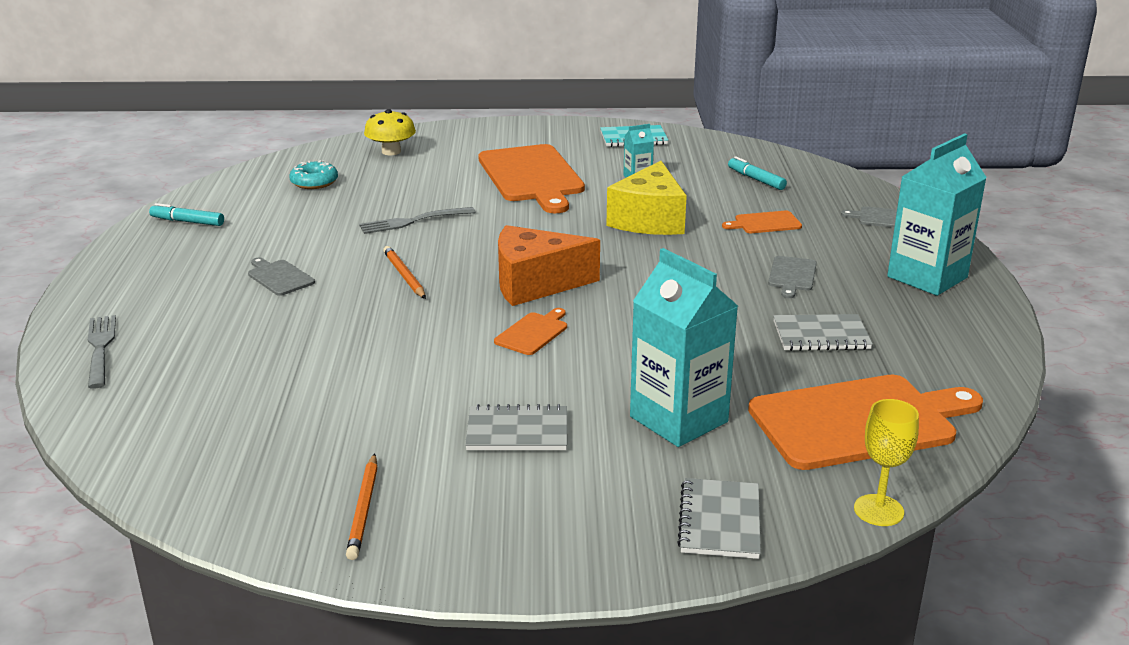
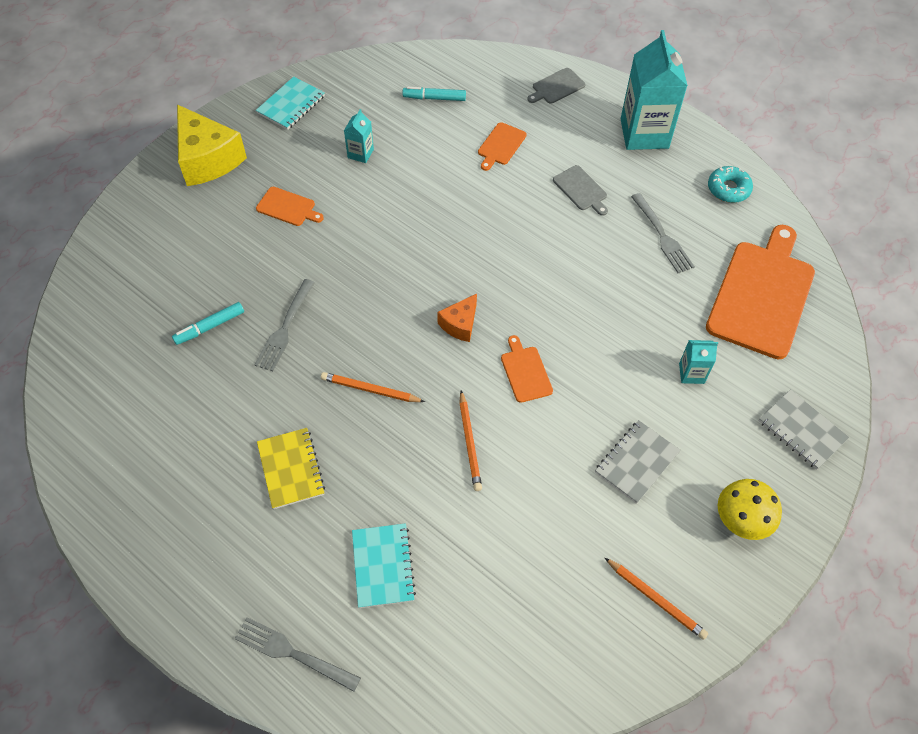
camera: 50 degrees left, 30 degrees up
turquoise marker [149,203,224,226] -> turquoise marker moved to [172,302,244,345]
grey cutting board [248,258,315,296] -> yellow notebook [257,428,325,509]
turquoise donut [289,160,338,189] -> turquoise donut moved to [708,166,753,203]
yellow mushroom [364,109,416,155] -> yellow mushroom moved to [718,479,782,540]
orange cutting board [478,144,585,213] -> orange cutting board [256,187,324,226], size x0.44
orange cheese [498,225,600,306] -> orange cheese [437,294,477,342], size x0.53
yellow cheese [606,161,687,235] -> yellow cheese moved to [177,104,247,186]
turquoise carton [630,248,738,447] -> turquoise carton [679,340,718,384], size x0.46
grey notebook [773,314,873,351] -> grey fork [631,193,695,273]
yellow goblet [854,399,919,526] -> none
none -> turquoise notebook [352,523,416,608]
none -> orange pencil [459,391,482,491]

